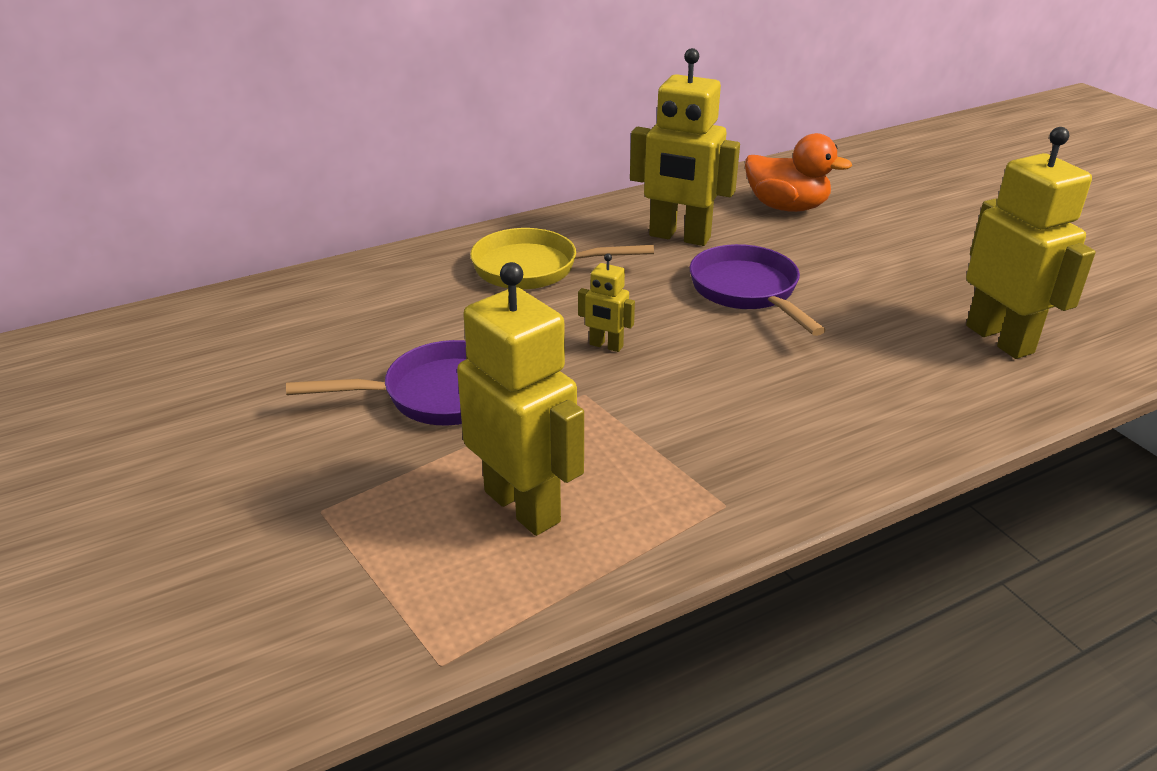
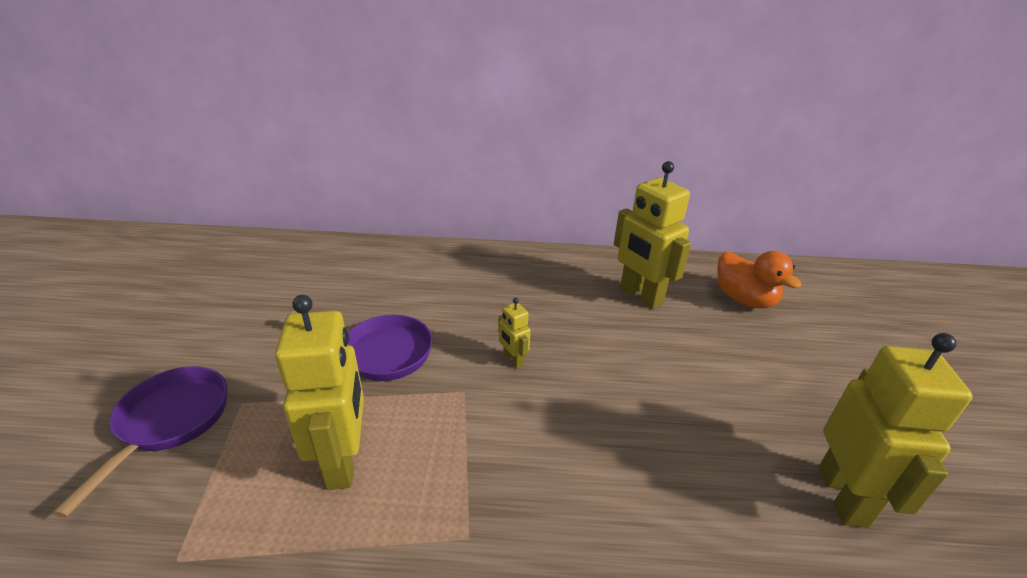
camera: 30 degrees right, 0 degrees up
yellow pan [470,228,654,290] -> none
purple pan [690,244,826,336] -> purple pan moved to [52,366,227,518]

